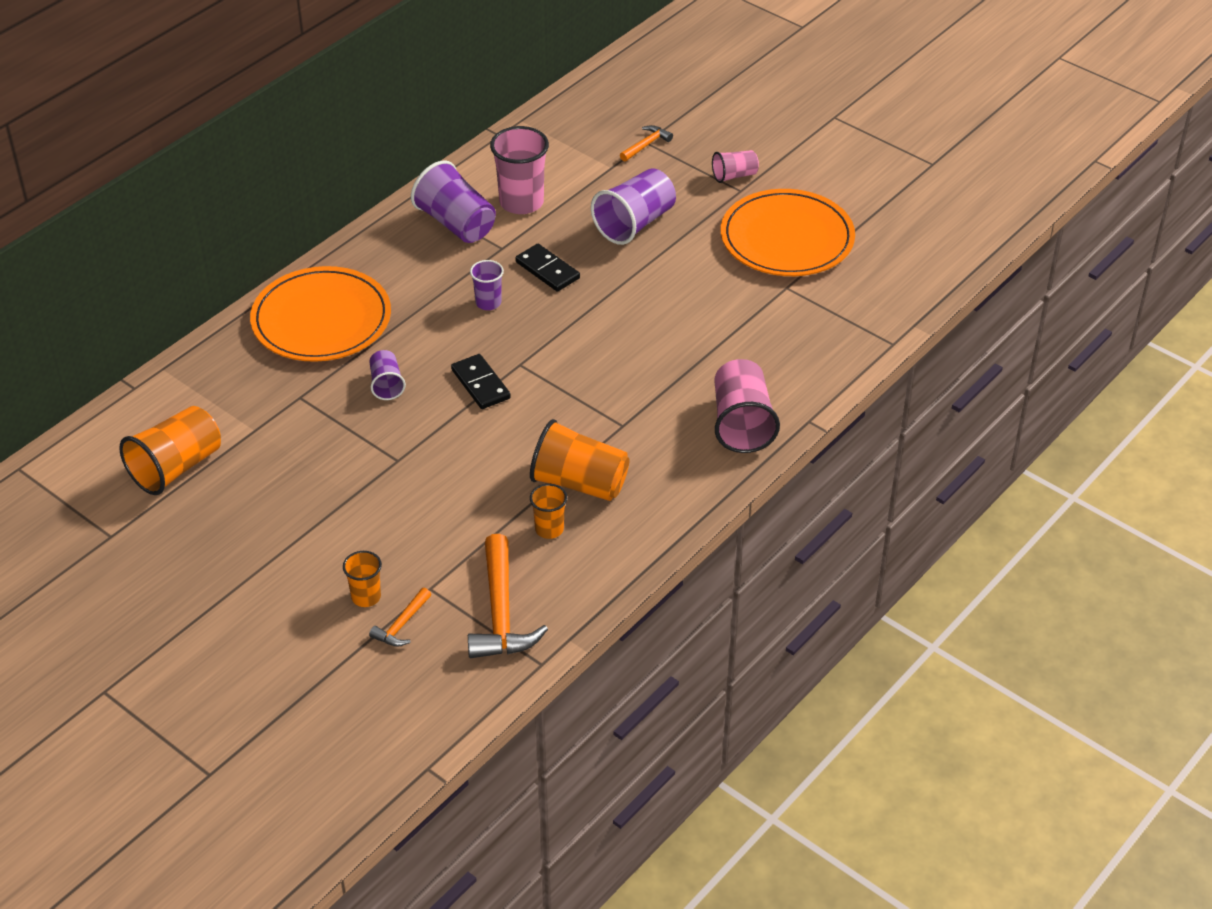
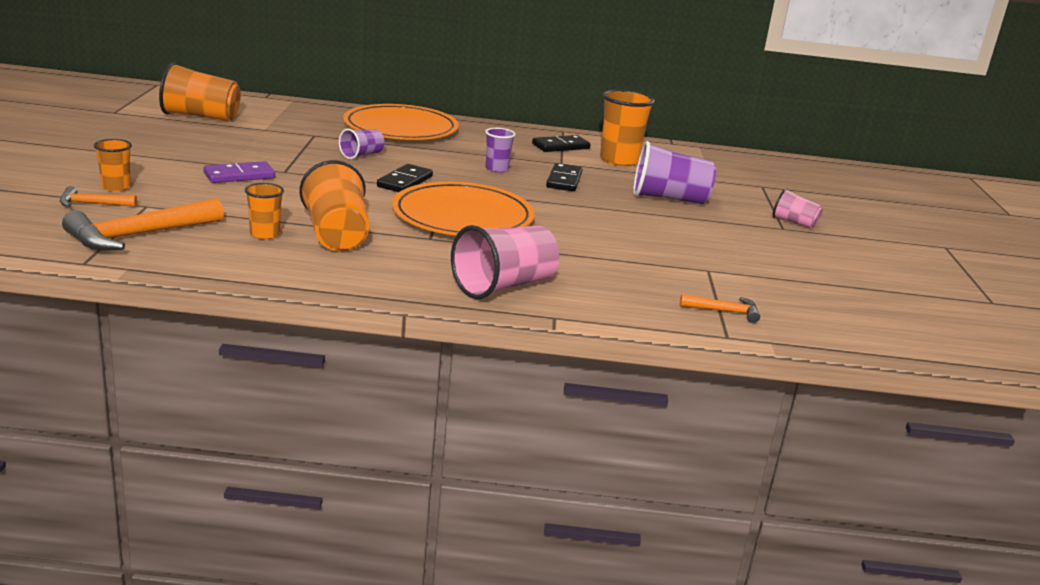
camera: 50 degrees right, 20 degrees down
purple cup [411,160,496,243] -> black domino [532,135,591,152]
pink cup [490,126,549,214] -> orange cup [600,89,655,166]
orange hammer [620,125,673,162] -> orange hammer moved to [680,294,760,323]
orange plate [721,189,855,276] -> orange plate moved to [392,182,535,236]
none -> purple domino [203,161,275,183]

